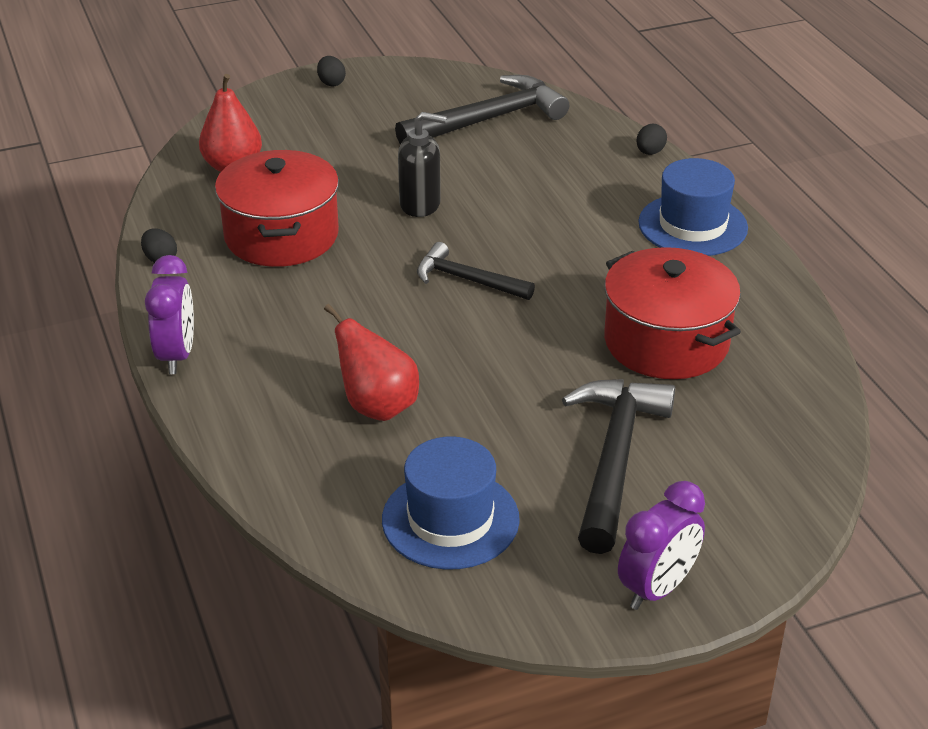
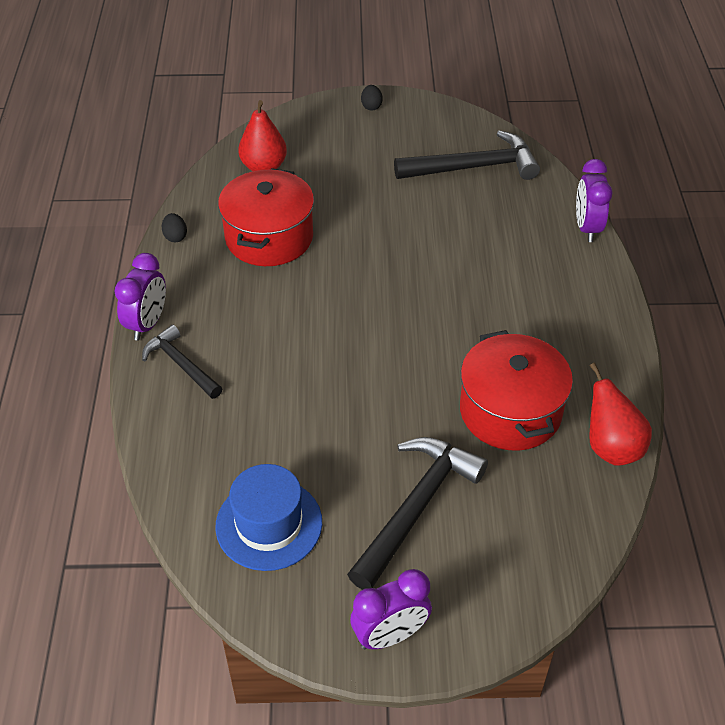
camera: 20 degrees right, 10 degrees up
red pear [324,304,419,421] -> red pear moved to [589,362,652,466]
black soap dispenser [398,112,447,217] -> none
black hammer [417,242,535,300] -> black hammer moved to [142,325,223,399]
black egg [636,124,667,155] -> purple clock [576,159,613,242]
blue hat [638,158,748,256] -> none

